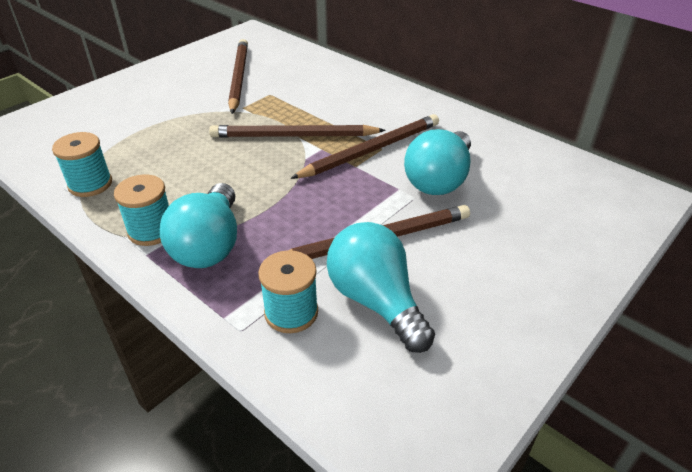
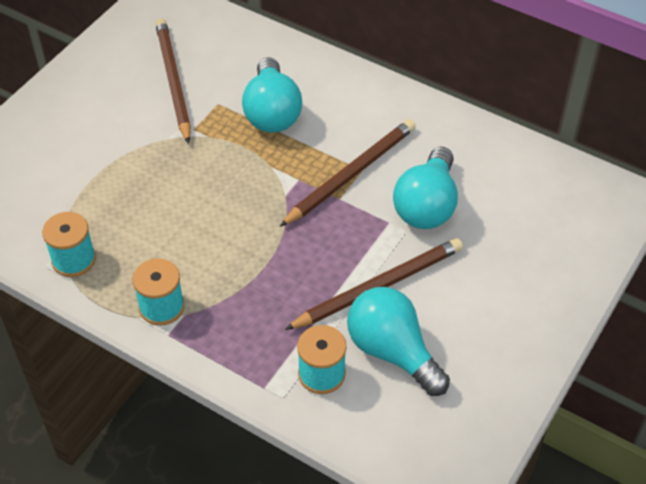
camera: 10 degrees left, 10 degrees up
turquoise light bulb [160,183,237,268] -> turquoise light bulb moved to [242,57,302,133]
brown pencil [209,125,386,138] -> none

